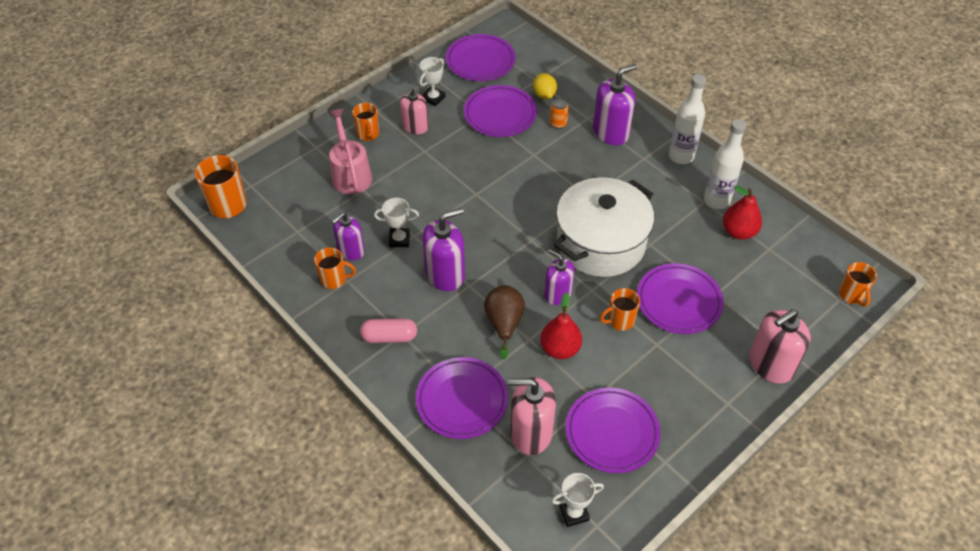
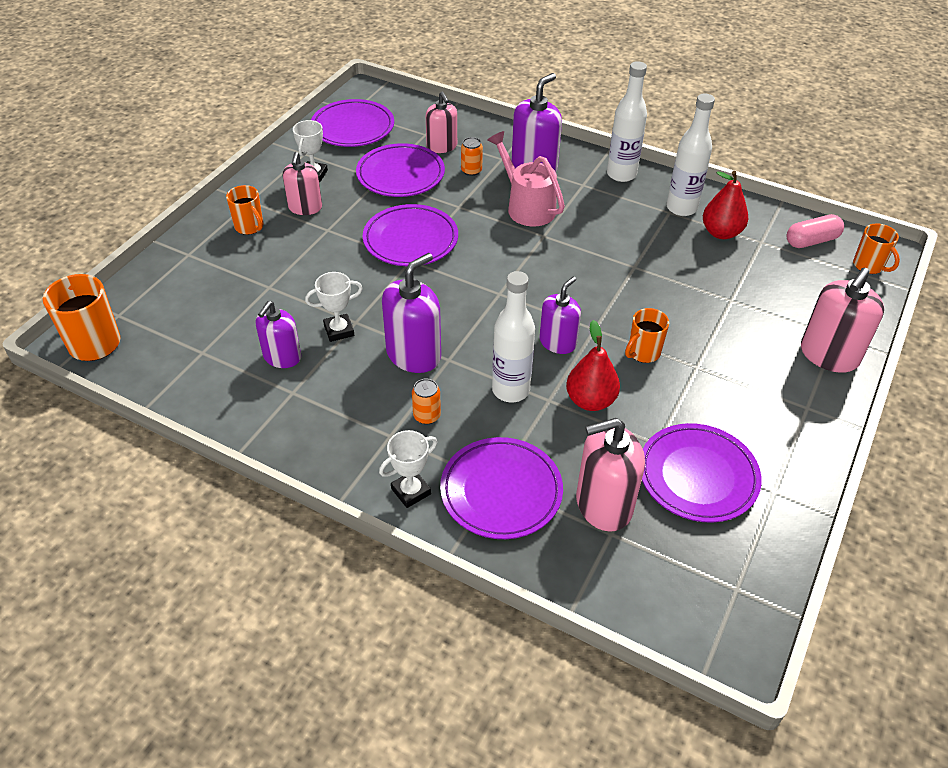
camera: 20 degrees left, 5 degrees down
orange mug [314,247,356,289] -> none
pink watering can [328,109,372,194] -> pink watering can moved to [488,131,565,226]
pink capsule [360,318,417,343] -> pink capsule moved to [787,214,844,248]
brown pear [484,285,525,360] -> white bottle [492,271,535,402]
yellow lemon [533,73,557,99] -> pink soap dispenser [426,92,457,153]
purple soap dispenser [544,249,575,305] -> purple soap dispenser turned 105 degrees clockwise [539,276,581,354]
white trophy [551,473,604,527] -> white trophy moved to [379,430,437,508]
white pot [554,177,654,277] -> none
purple plate [637,263,723,334] -> purple plate moved to [363,204,458,266]
none -> orange can [412,379,441,425]

